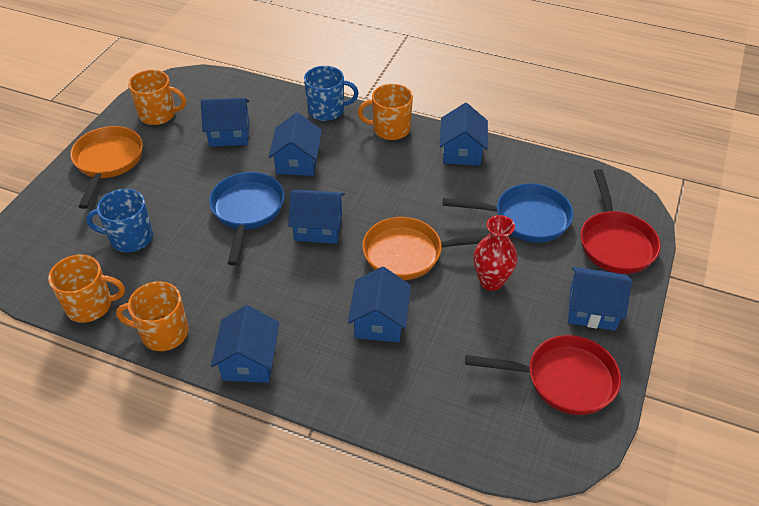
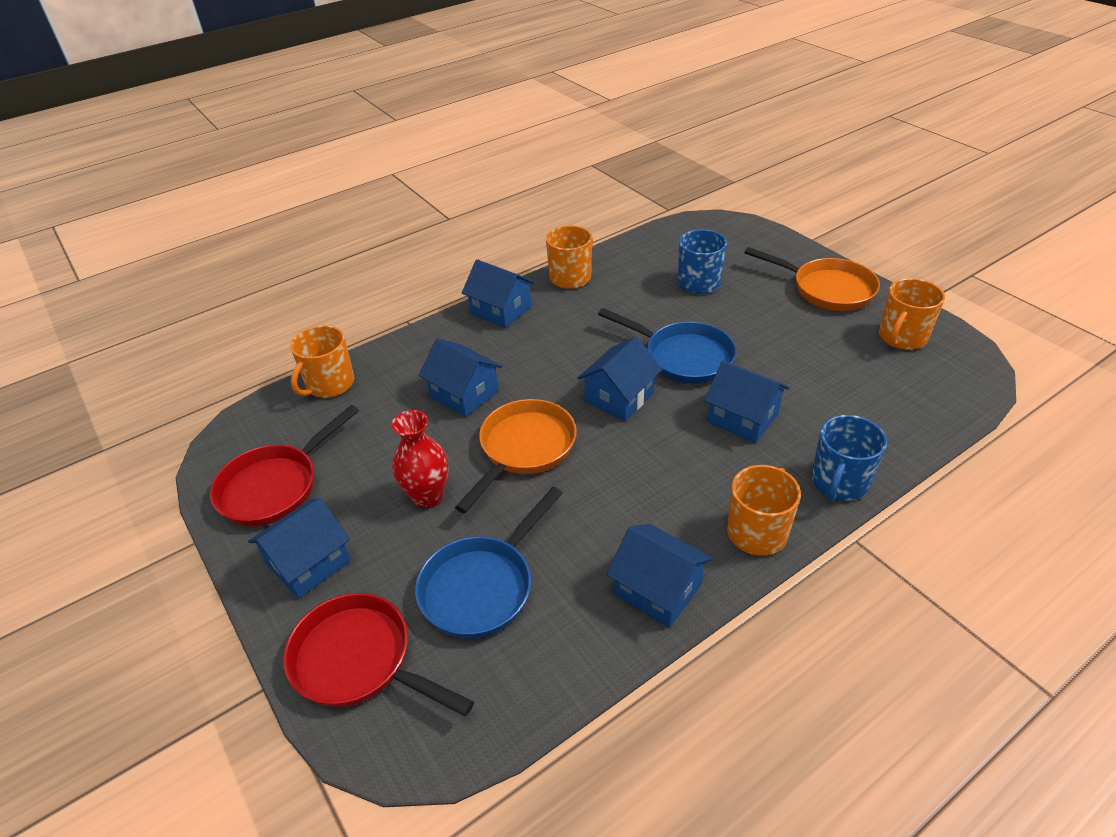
camera: 125 degrees right, 5 degrees down
orange mug [48,254,125,323] -> orange mug moved to [290,325,354,398]
blue house [201,98,249,147] -> none

